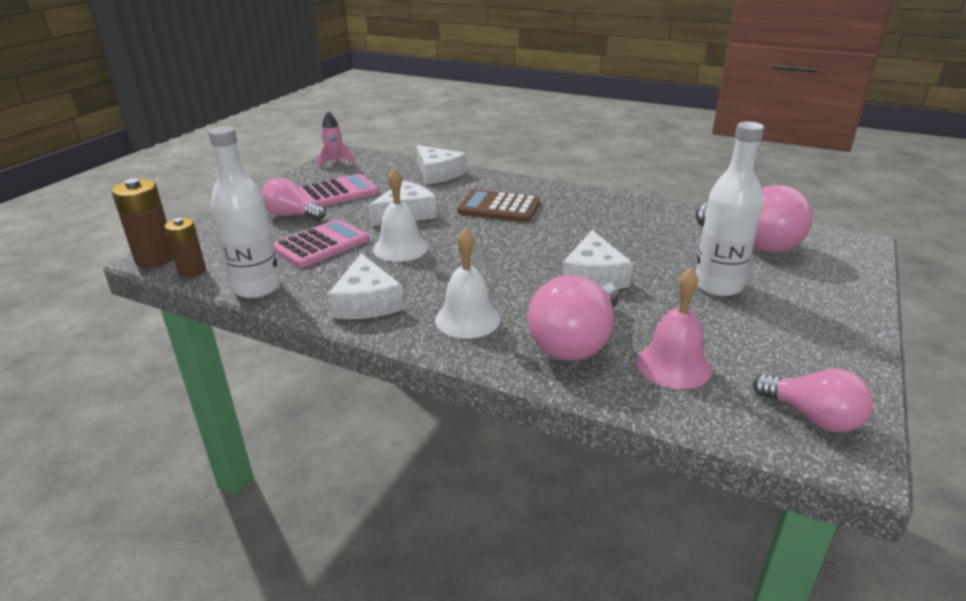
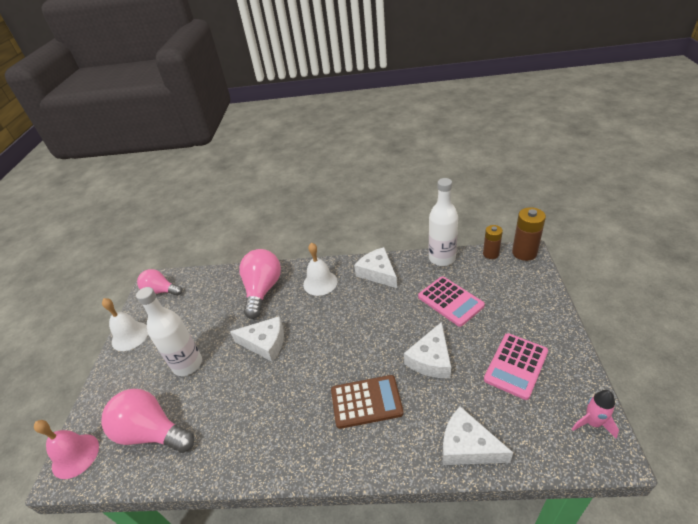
camera: 160 degrees right, 10 degrees up
pink light bulb [261,178,325,221] -> none
pink calculator [273,219,369,268] -> pink calculator turned 60 degrees counterclockwise [418,276,485,327]
white bell [373,168,428,262] -> white bell moved to [102,298,148,351]
white cheese [562,230,633,289] -> white cheese turned 120 degrees clockwise [230,316,284,362]
pink bell [636,268,712,389] -> pink bell moved to [34,420,99,479]

